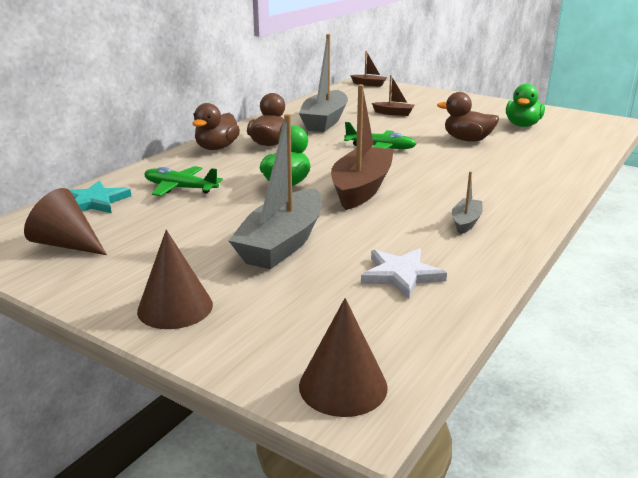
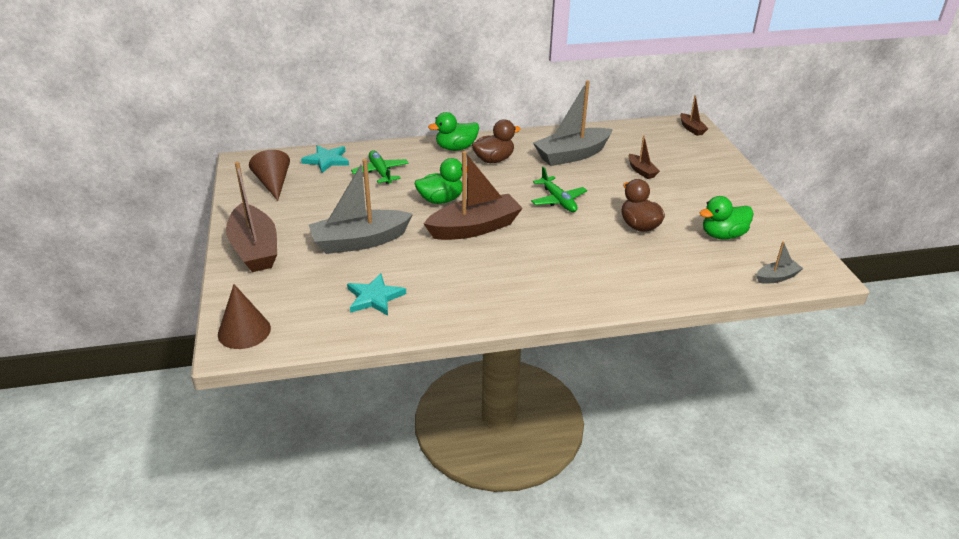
camera: 45 degrees right, 10 degrees up
brown cone [137,230,213,329] -> brown boat [226,162,277,272]
brown duck [192,103,240,150] -> green duck [428,112,479,151]
white star [361,248,447,299] -> turquoise star [347,273,406,316]
grey boat [452,171,483,234] -> grey boat moved to [757,241,803,284]

